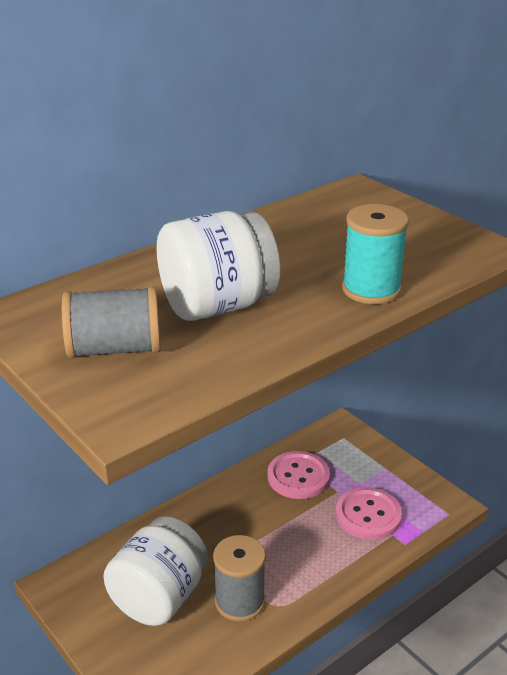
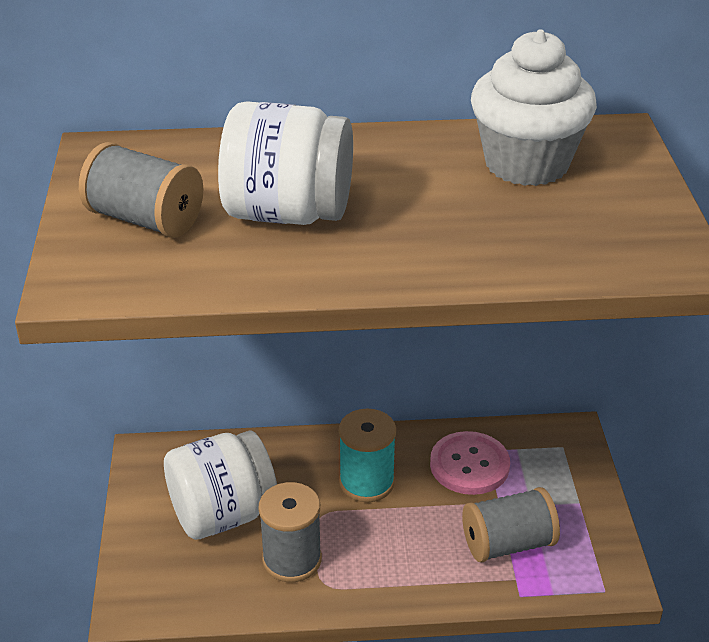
camera: 35 degrees right, 5 degrees up
pink button [335,487,402,540] -> grey spool [462,487,560,562]
turquoise spool [342,204,409,304] -> turquoise spool moved to [339,408,396,502]
none -> white cupcake [471,29,597,186]

